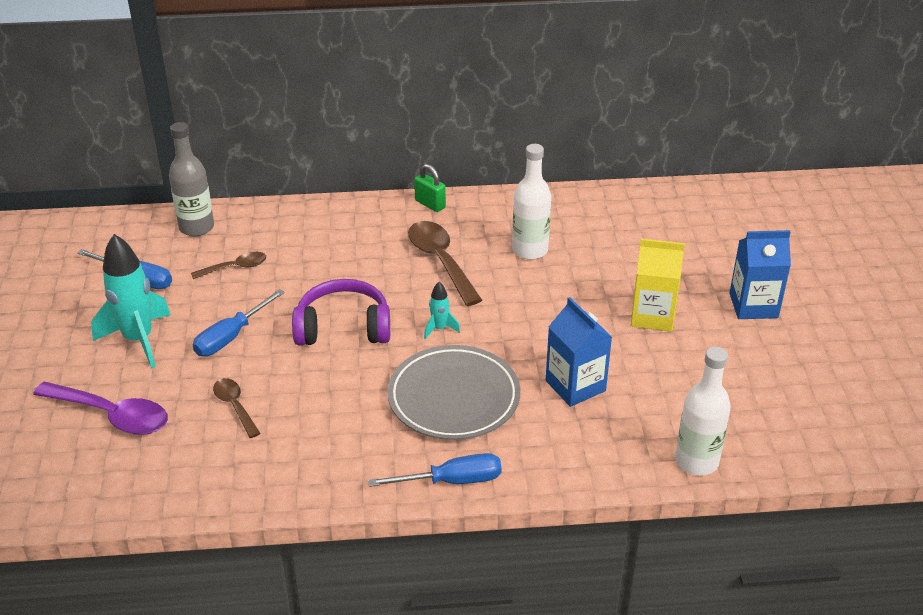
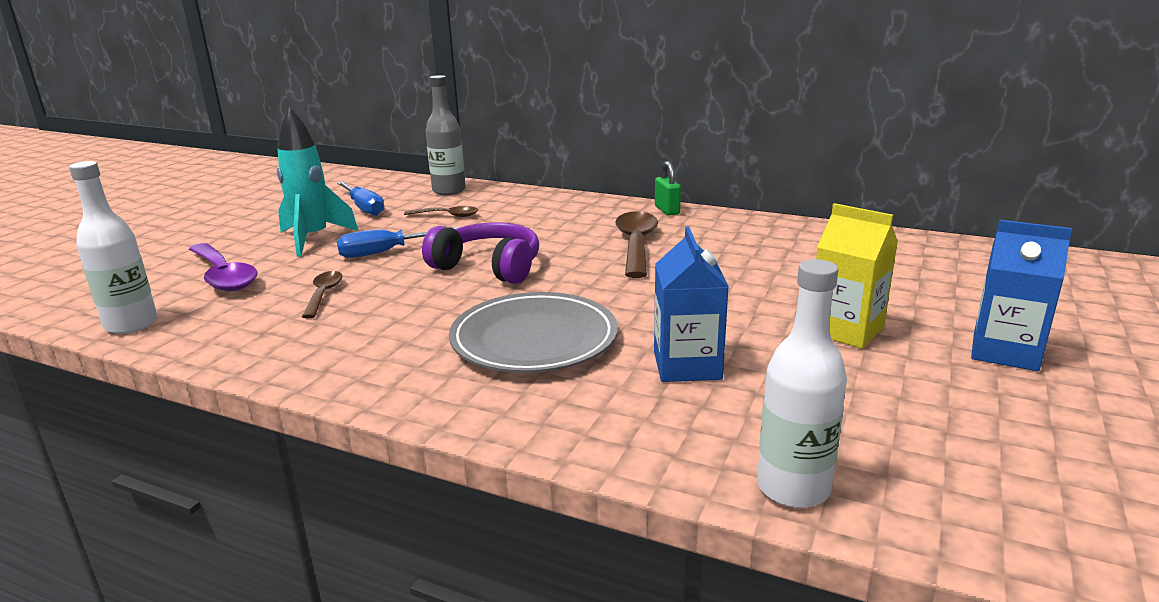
camera: 30 degrees right, 15 degrees down
blue screwdriver [368,453,502,487] -> none
turquoise rocket [424,282,460,339] -> none
white bottle [512,144,551,260] -> white bottle moved to [69,161,157,334]

